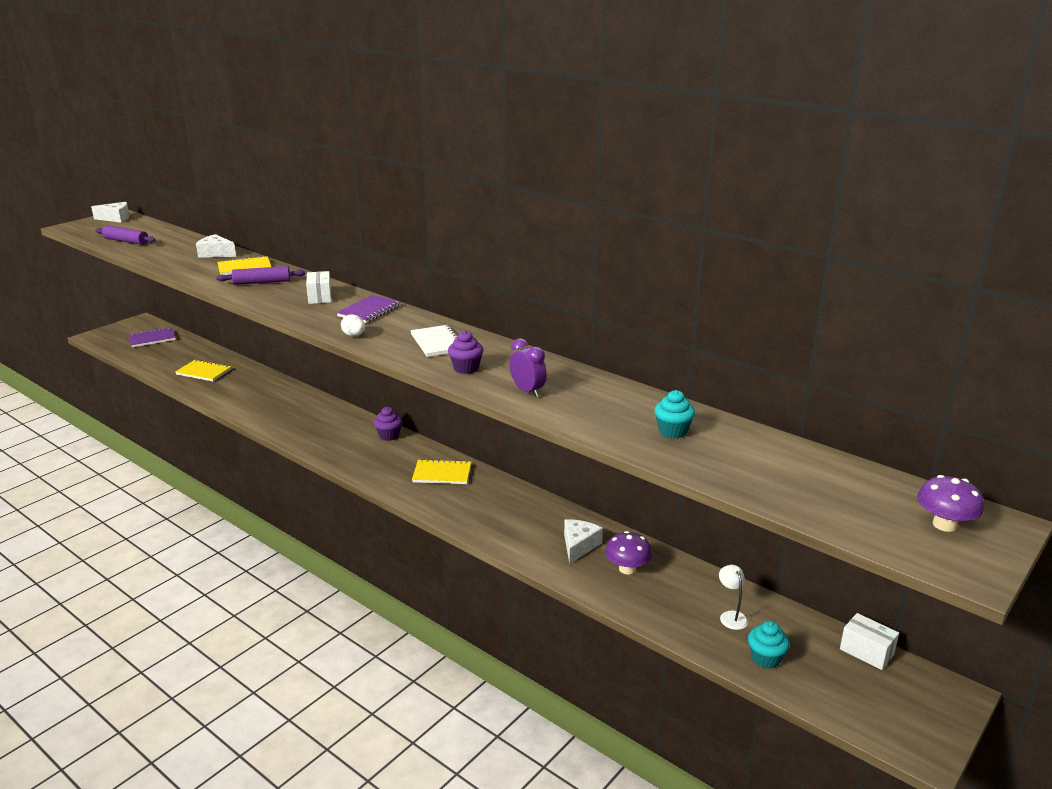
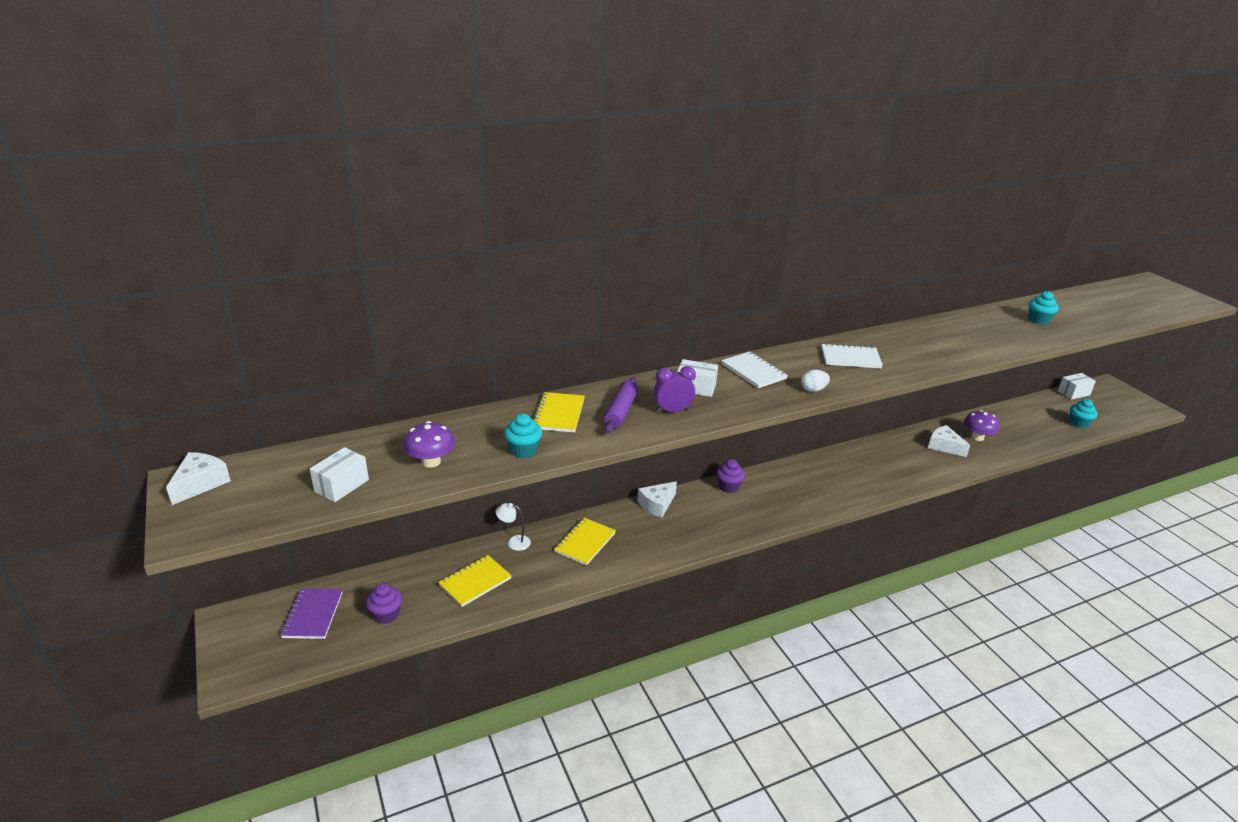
camera: 65 degrees left, 5 degrees up
purple rolling pin [95,225,155,245] -> white box [310,447,369,502]
white cheese [196,234,236,258] -> white cheese moved to [637,481,677,518]
purple notebook [336,295,401,323] -> white notebook [721,352,788,388]
yellow notebook [412,459,471,484] -> yellow notebook moved to [554,518,616,566]
purple cupcake [448,331,484,374] -> purple cupcake moved to [366,583,402,624]
purple clock [510,338,547,397] -> purple clock moved to [654,366,696,413]
white lamp [719,565,748,630] -> white lamp moved to [496,503,531,551]
purple mushroom [917,475,984,532] -> purple mushroom moved to [403,421,455,468]
none -> turquoise cupcake [504,413,542,458]

